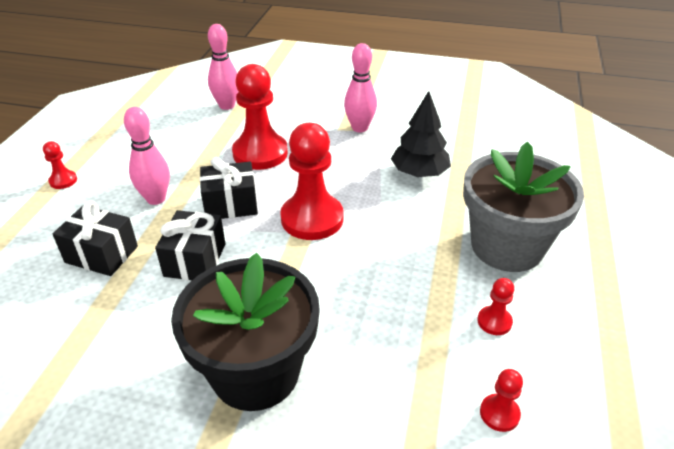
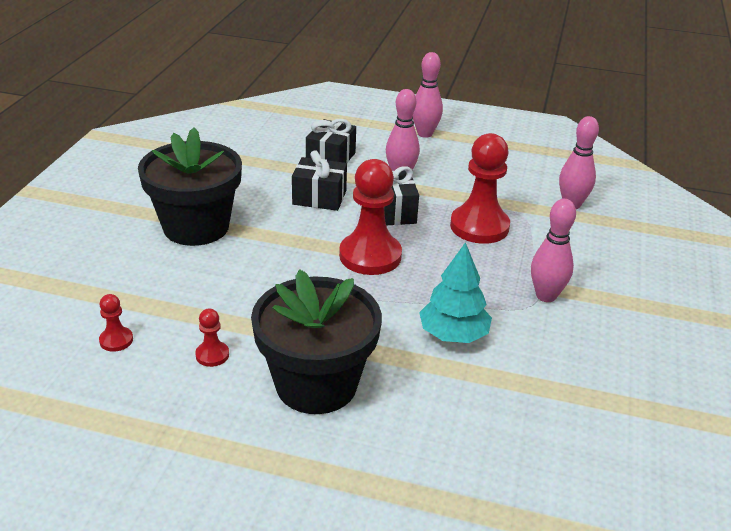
camera: 90 degrees right, 5 degrees down
red pawn [43,141,77,189] -> pink bowling pin [413,52,443,138]
black tree [391,91,451,177] -> turquoise tree [419,242,492,343]
grey flower pot [463,142,584,272] -> black flower pot [251,269,382,414]

